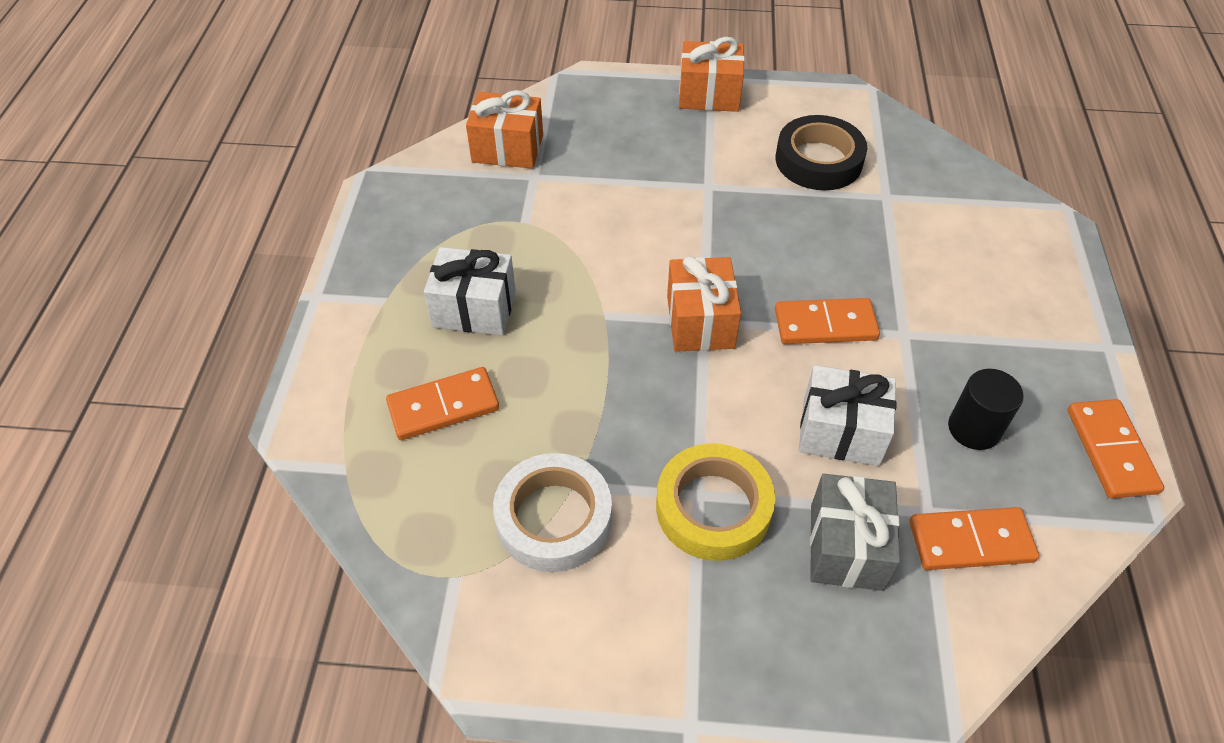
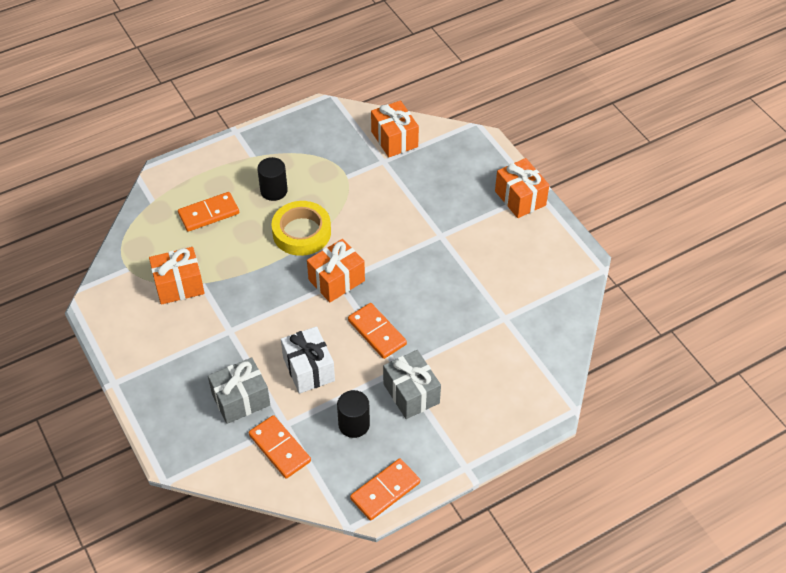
camera: 55 degrees right, 0 degrees up
orange domino [386,367,499,440] -> orange domino turned 60 degrees counterclockwise [178,192,239,232]
white gift [424,247,516,336] -> black cylinder [257,157,288,201]
white tape [493,453,612,572] -> orange gift [149,247,205,305]
yellow tape [656,443,775,561] -> yellow tape moved to [271,201,331,256]
black tape [776,115,867,190] -> none
none -> grey gift [383,350,441,419]

